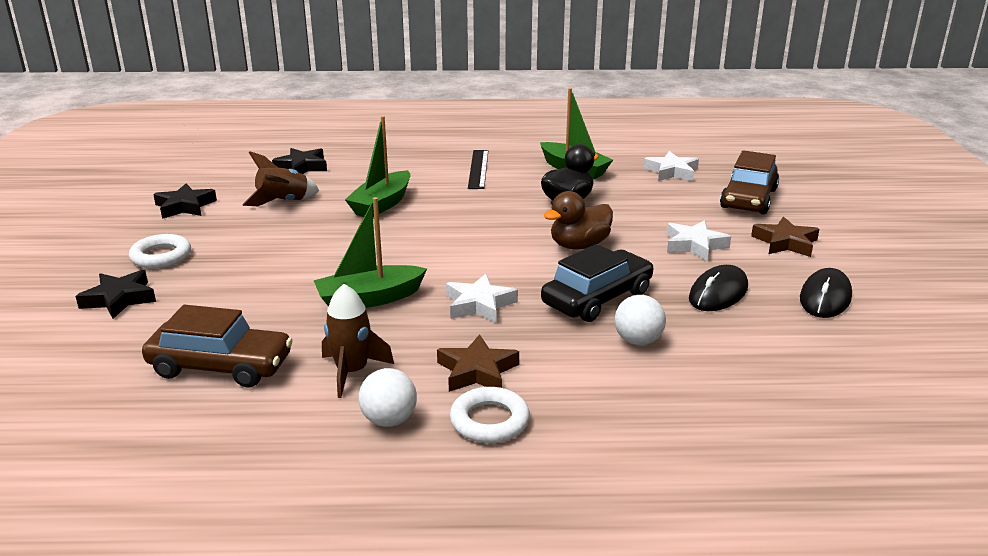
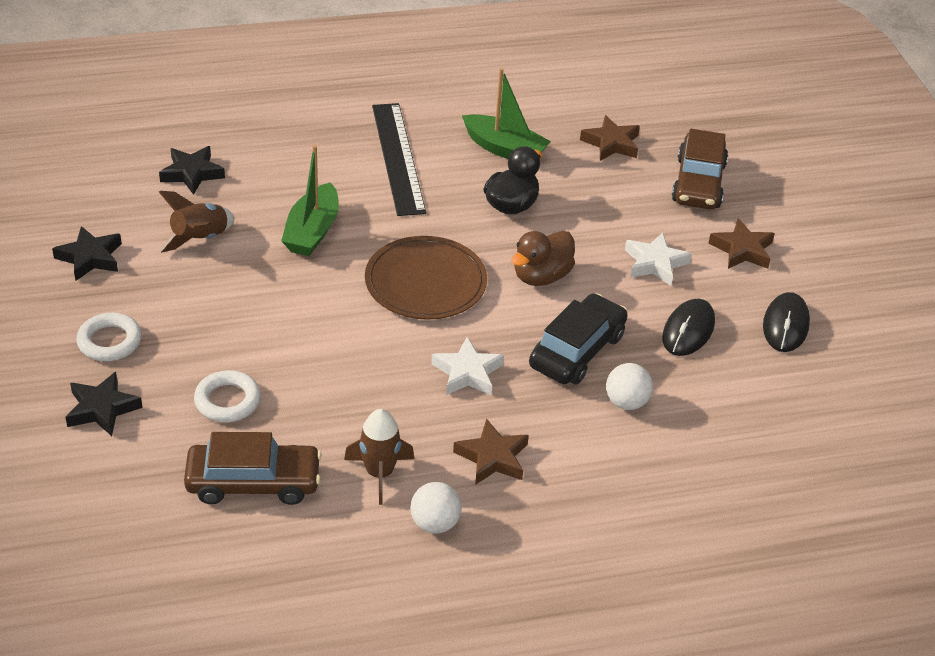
camera: 15 degrees left, 15 degrees up
green boat [314,197,427,308] -> none
white ring [450,387,530,443] -> white ring moved to [194,370,261,422]
black ruler [468,150,488,189] -> black ruler [372,103,426,216], size x1.55
white star [643,151,699,181] -> brown star [580,115,640,161]
none -> brown plate [365,236,487,320]

